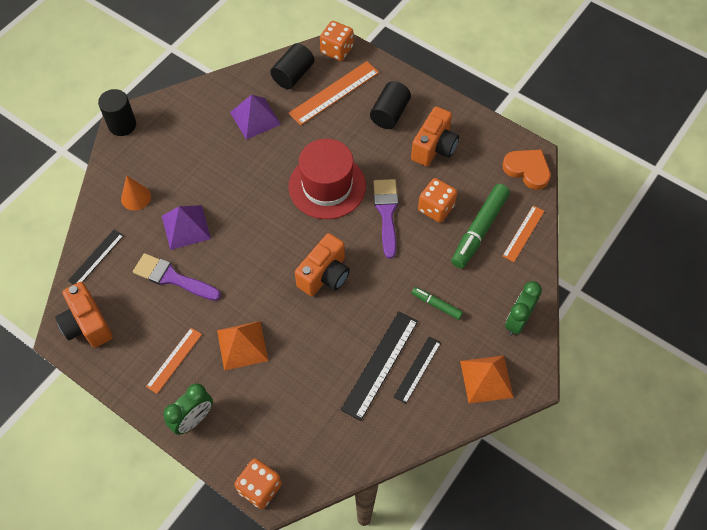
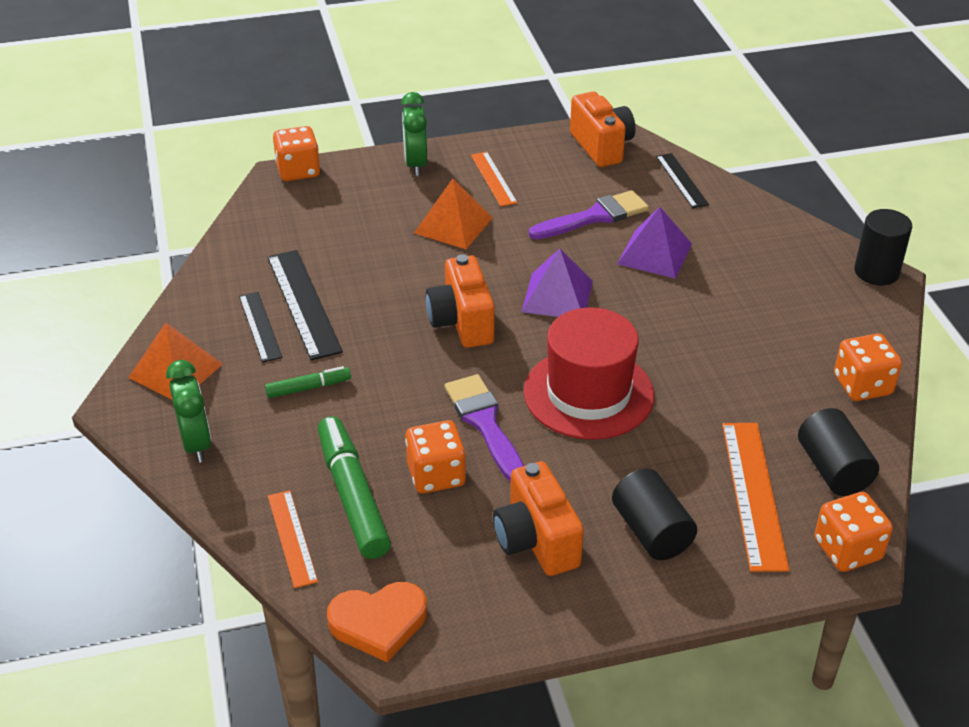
camera: 130 degrees right, 20 degrees down
orange camera [55,282,113,348] -> orange camera turned 60 degrees clockwise [570,92,636,167]
orange cone [121,176,151,211] -> none
purple pyramid [230,95,281,140] -> purple pyramid moved to [522,249,593,317]
purple brush [373,179,398,259] -> purple brush turned 150 degrees counterclockwise [445,374,524,482]
none -> orange dice [834,333,902,401]

